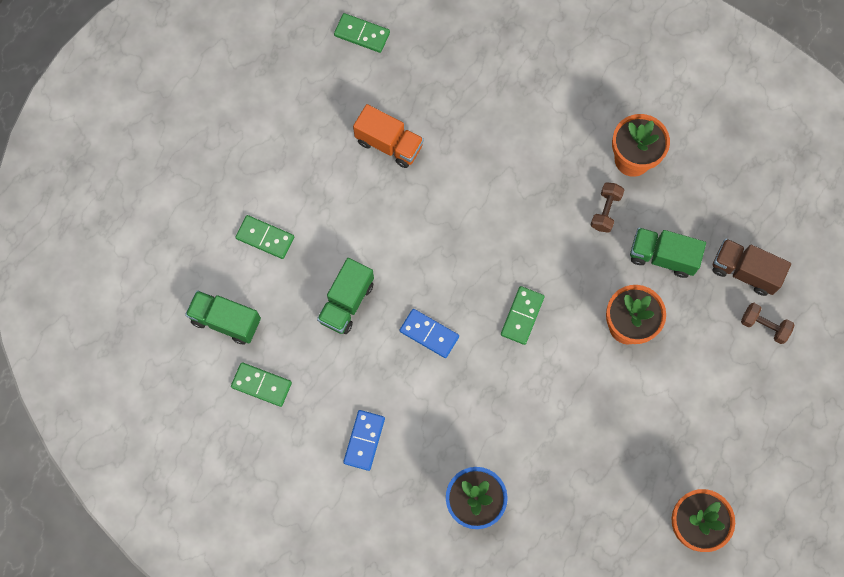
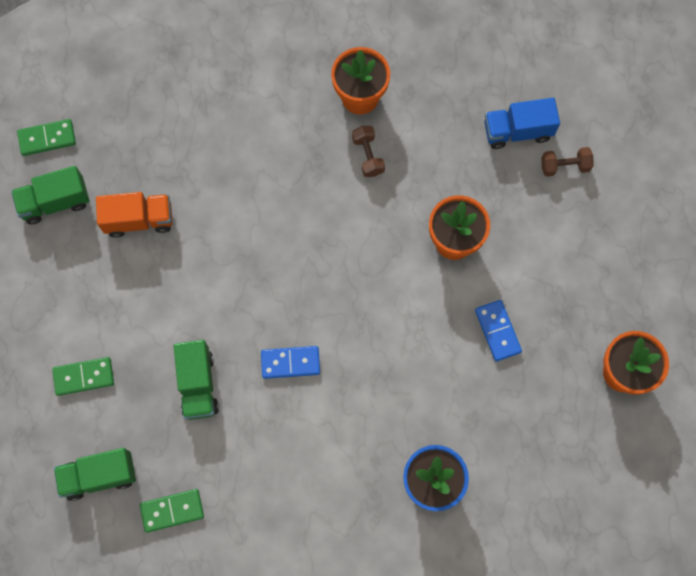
camera: 35 degrees left, 0 degrees up
blue domino [343,410,385,471] -> blue domino moved to [475,300,522,362]
green domino [501,286,545,345] -> none
green truck [630,227,706,278] -> green truck moved to [11,166,89,225]
brown truck [713,239,791,296] -> blue truck [484,98,560,149]

